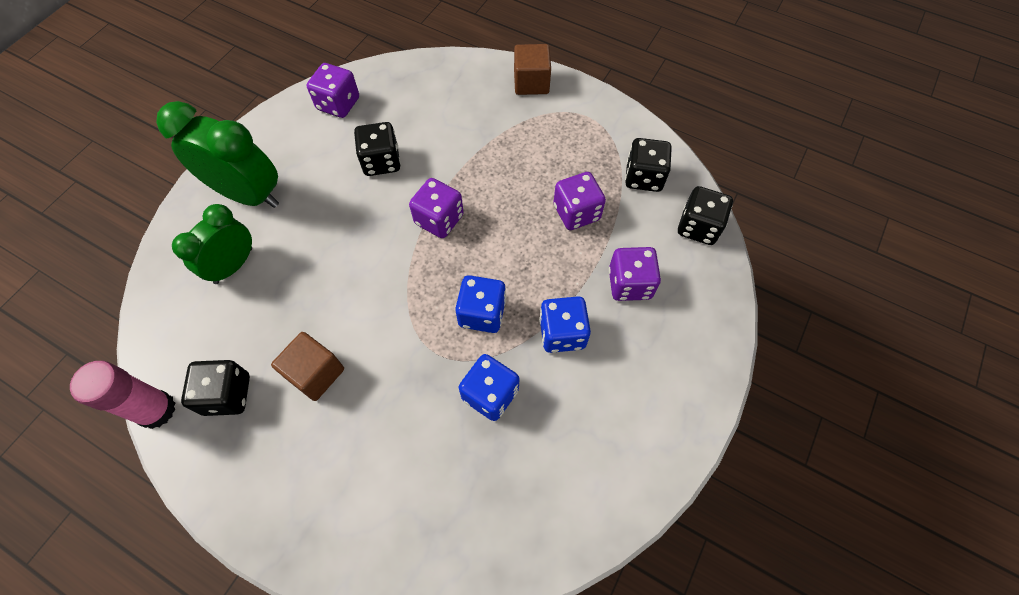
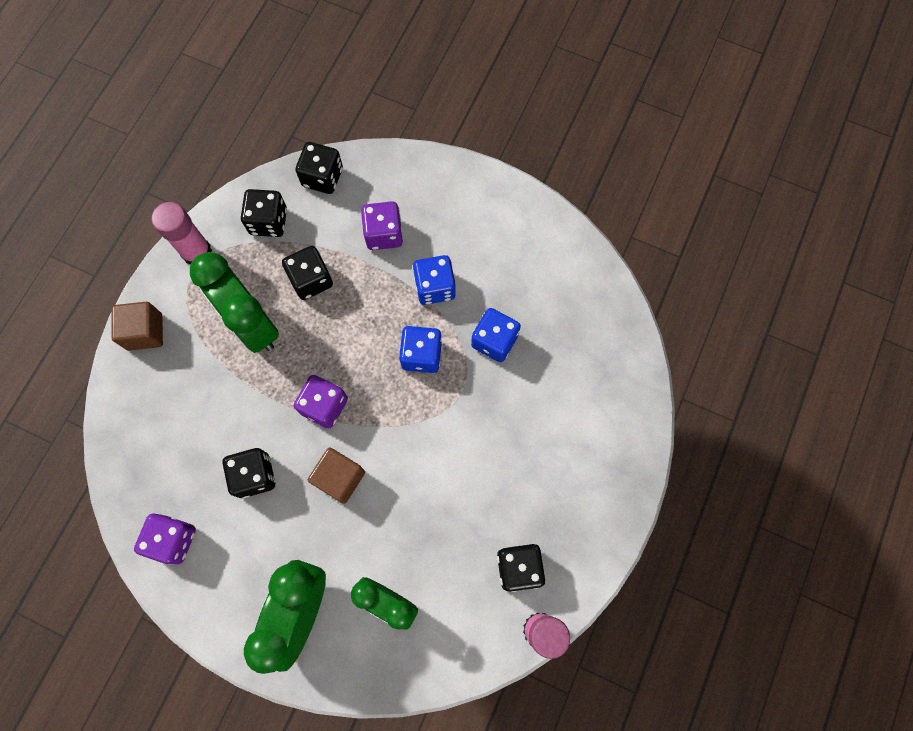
camera: 95 degrees left, 10 degrees up
brown cube [271,332,344,401] -> brown cube moved to [308,447,365,504]
purple dice [554,172,606,230] -> black dice [282,246,333,300]
none -> pink glue stick [152,202,212,264]
none -> green clock [190,252,279,353]

